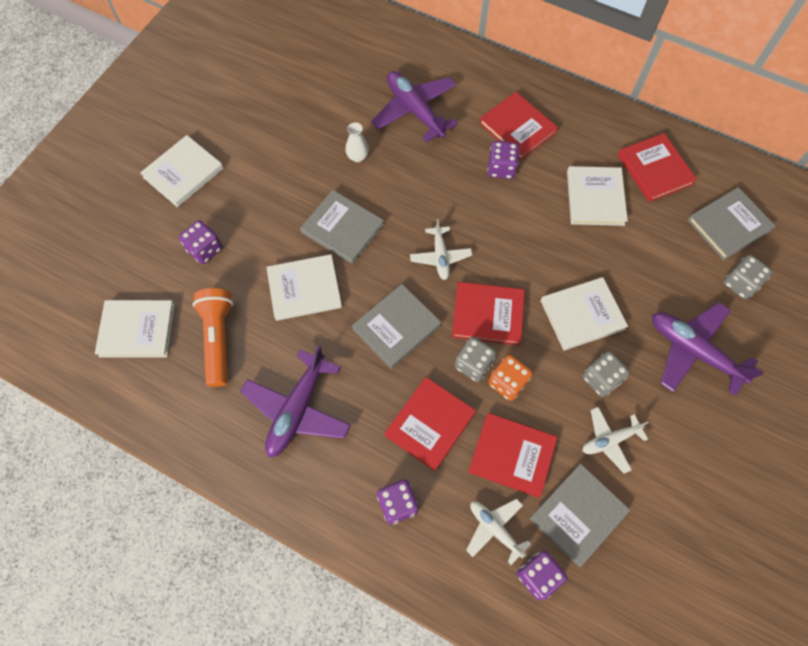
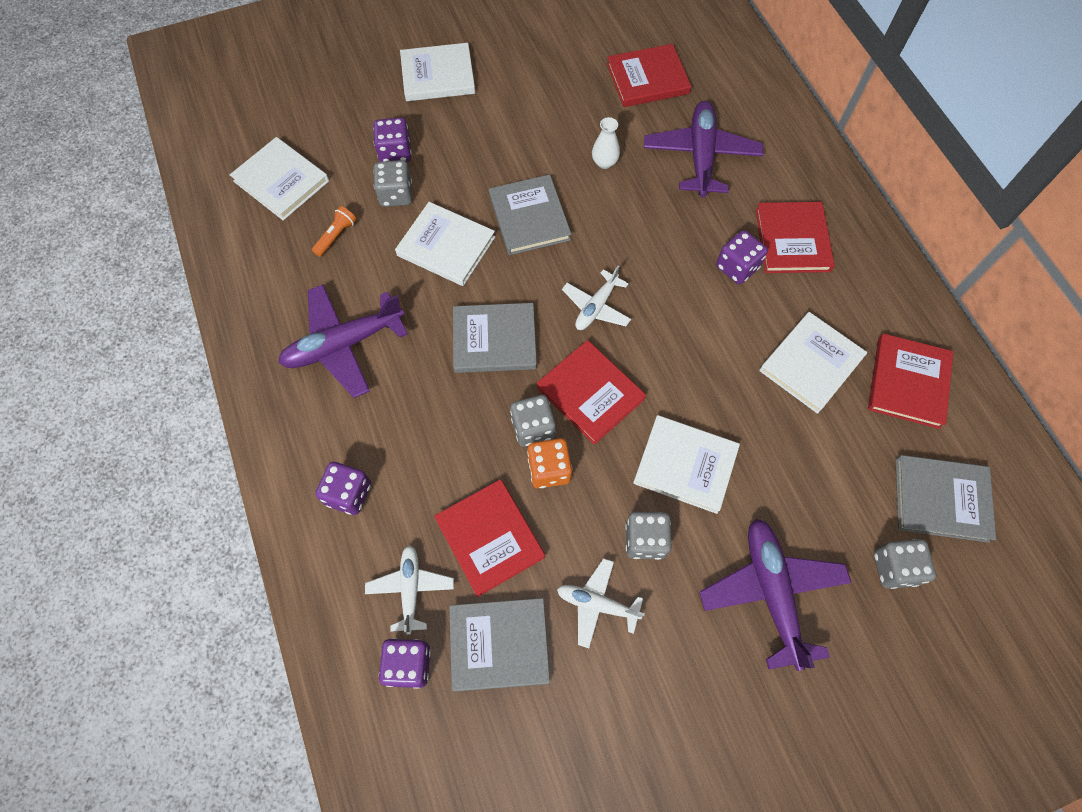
camera: 40 degrees right, 0 degrees up
orange flashlight [193,288,233,387] -> orange flashlight [312,206,356,257], size x0.51
red book [384,377,476,471] -> red book moved to [607,44,691,107]
none -> grey dice [374,160,412,207]

